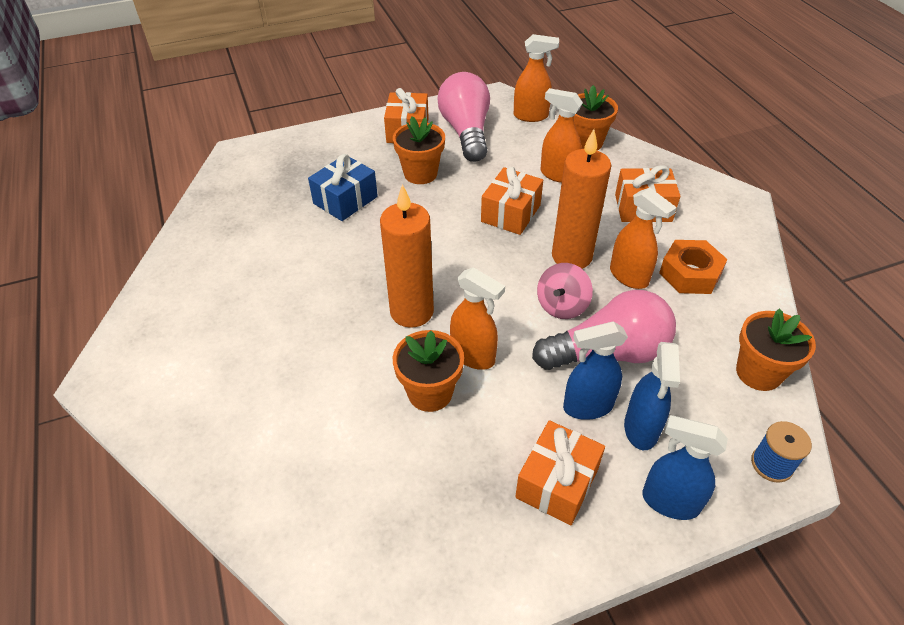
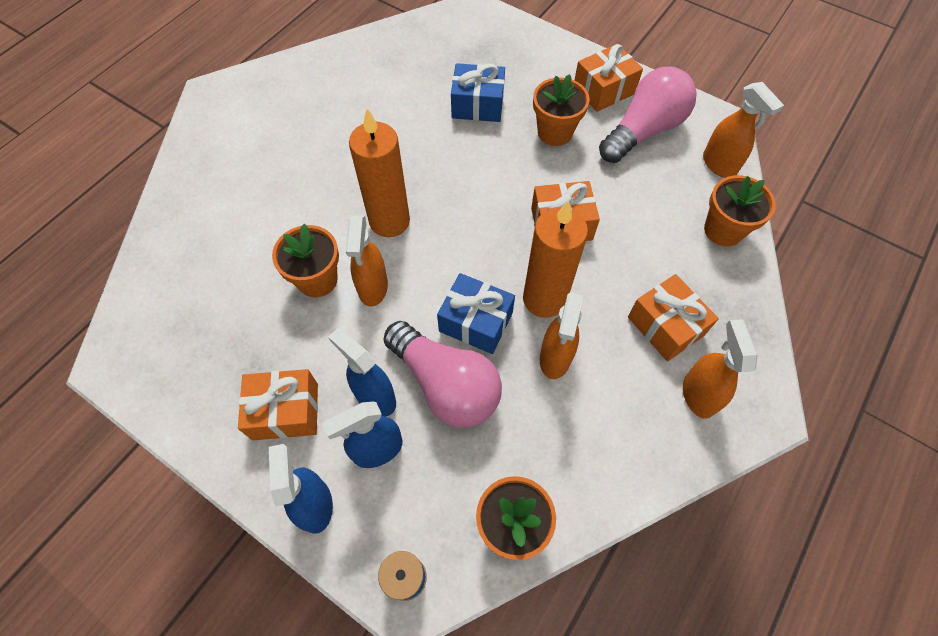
camera: 55 degrees right, 15 degrees up
pink spinning top [537,263,593,319] -> blue gift [437,273,515,354]
orange spray bottle [541,88,583,183] -> orange spray bottle moved to [683,319,758,419]
orange nut [659,240,728,294] -> none

